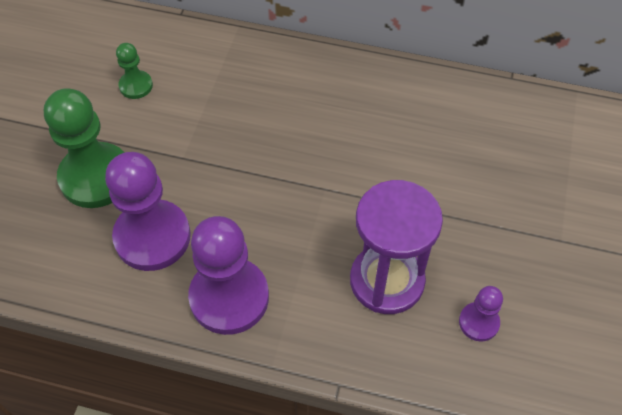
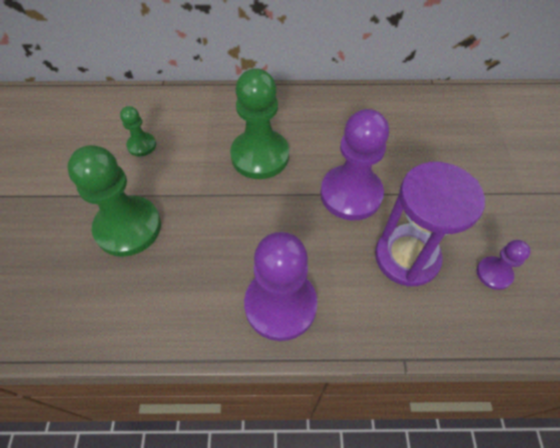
camera: 15 degrees left, 0 degrees up
purple pawn [105,152,191,271] -> purple pawn moved to [320,109,389,221]
none -> green pawn [230,68,289,179]

